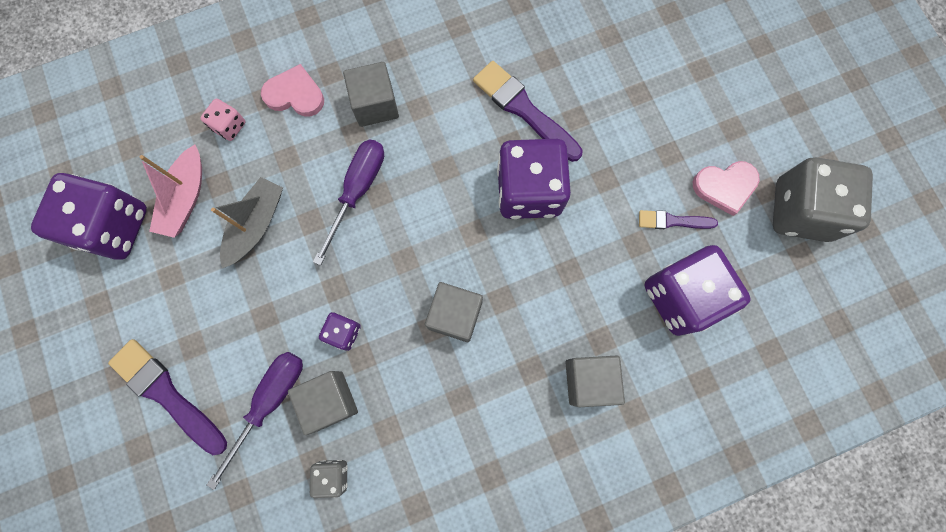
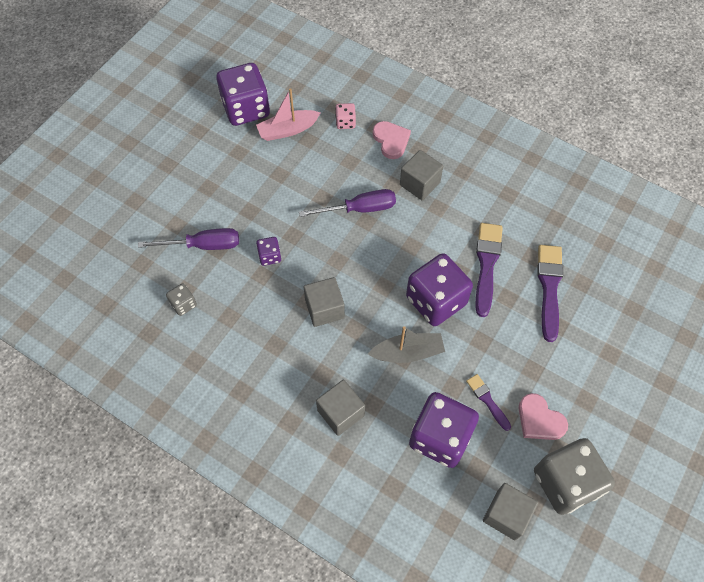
camera: 55 degrees right, 15 degrees down
purple brush [108,339,227,455] -> purple brush moved to [537,245,563,342]
grey boat [211,177,283,268] -> grey boat moved to [368,326,445,363]
grey cube [288,371,358,435] -> grey cube moved to [483,483,538,540]

